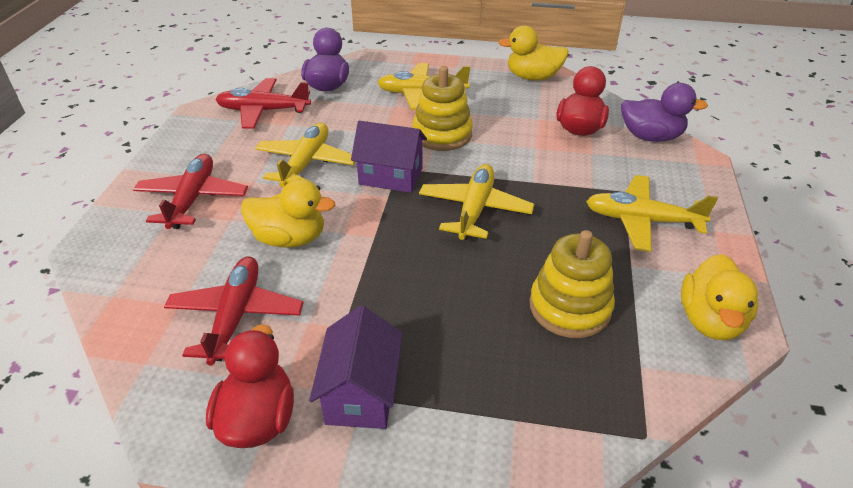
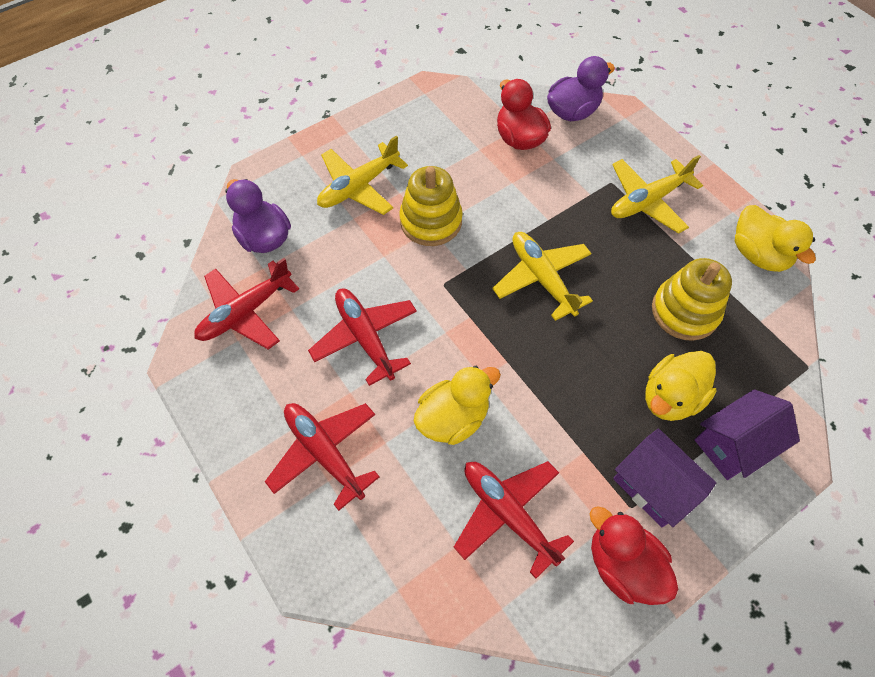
camera: 45 degrees left, 20 degrees up
yellow plane [255,123,356,187] -> red plane [308,289,417,386]
purple house [351,121,427,193] -> purple house moved to [695,389,800,480]
yellow duck [498,25,569,81] -> yellow duck moved to [645,351,716,421]

